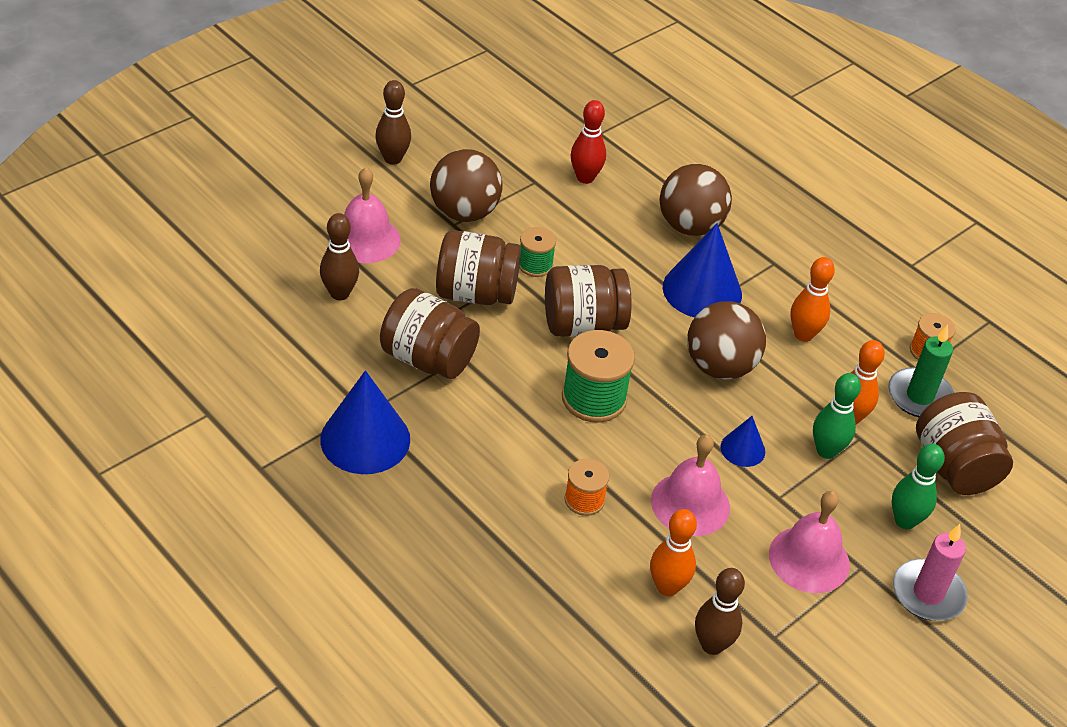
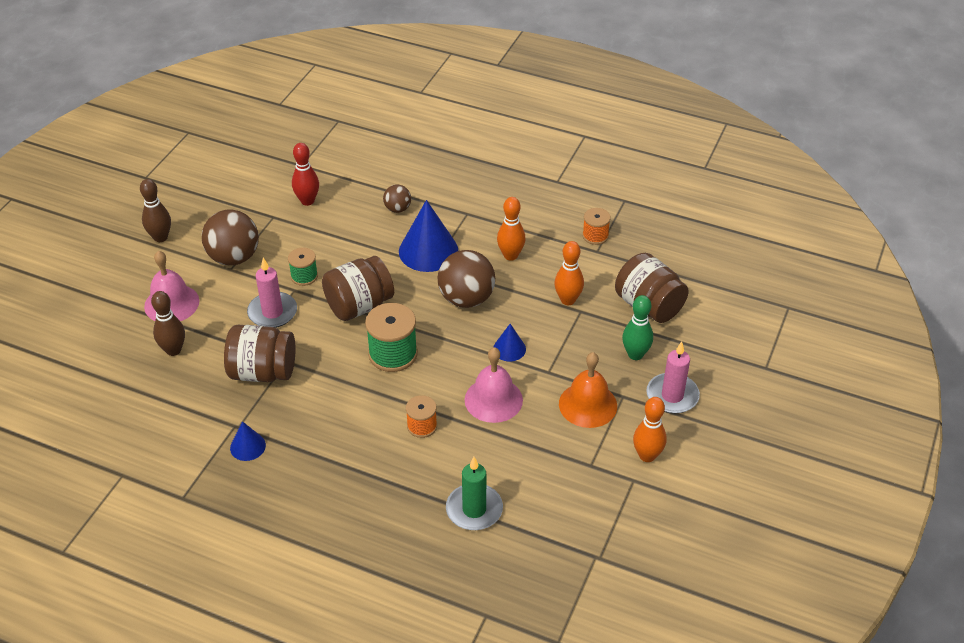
camera: 20 degrees left, 0 degrees up
blue cone [320,370,410,474] -> blue cone [230,421,266,461], size x0.51
brown jar [436,230,521,305] -> pink candle [247,258,297,328]
orange bowling pin [650,509,697,596] -> orange bowling pin moved to [633,397,667,462]
brown ball [660,164,732,236] -> brown ball [383,185,411,213], size x0.53
brown bowling pin [695,568,745,655] -> none
pink bell [769,491,850,593] -> orange bell [559,352,617,428]
green bowling pin [813,373,861,459] -> none
green candle [888,325,954,417] -> green candle moved to [446,457,503,530]

